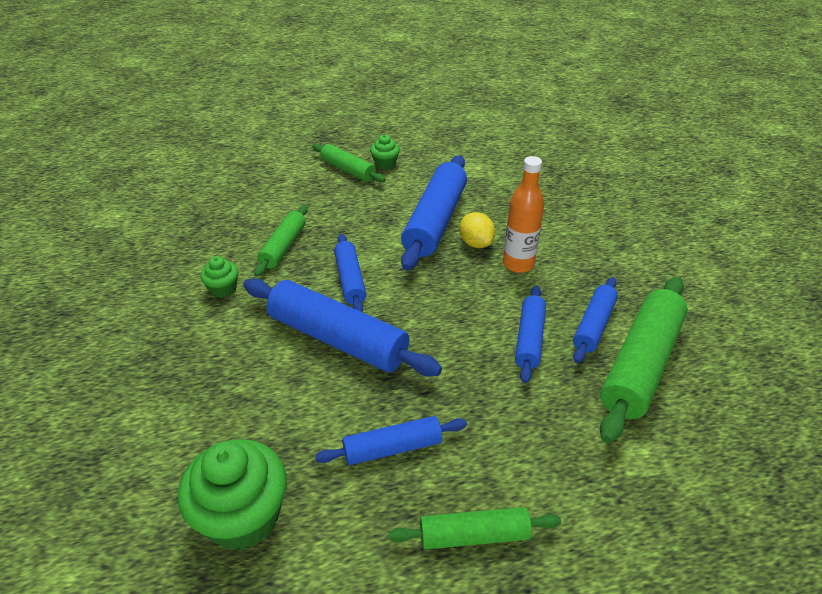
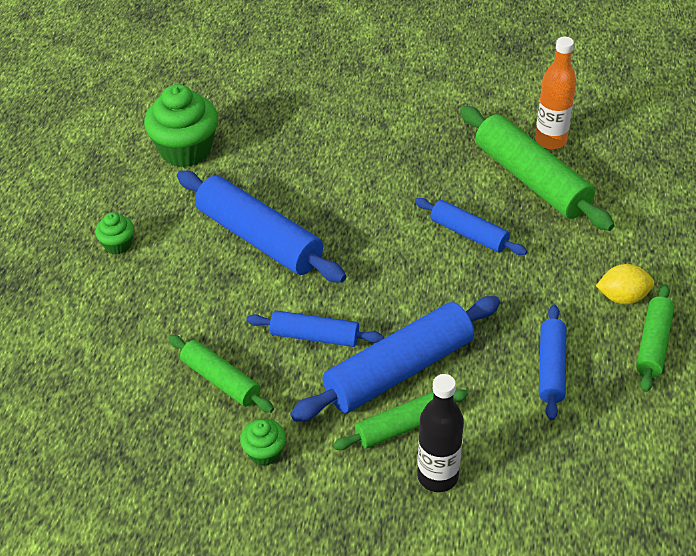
camera: 65 degrees left, 5 degrees up
green cupcake [178,439,287,550] -> green cupcake moved to [144,84,218,167]
green rolling pin [312,144,386,183] -> green rolling pin moved to [333,389,468,450]
yellow lemon [459,212,495,248] -> yellow lemon moved to [596,264,654,305]
orange bottle [503,156,544,273] -> orange bottle moved to [535,37,576,149]
blue rolling pin [573,277,618,363] -> none
none -> black bottle [417,374,464,492]

